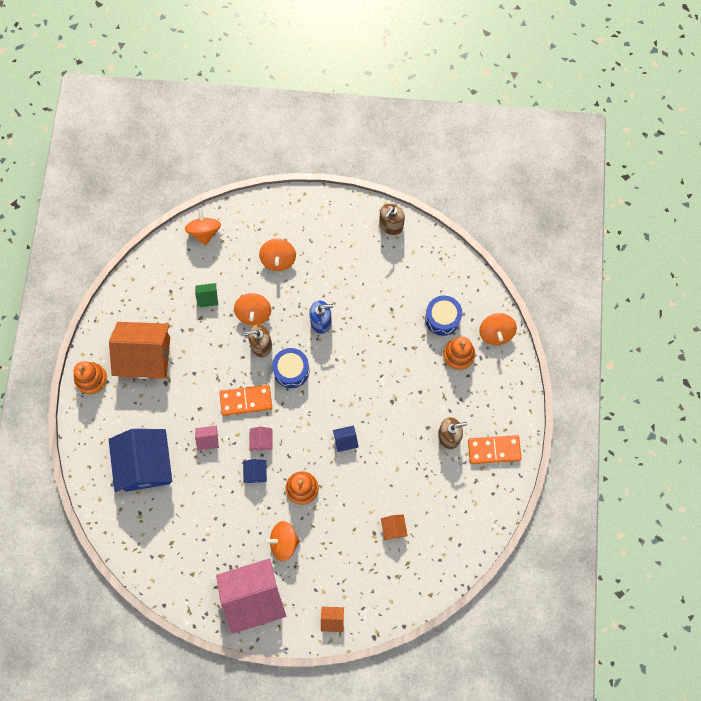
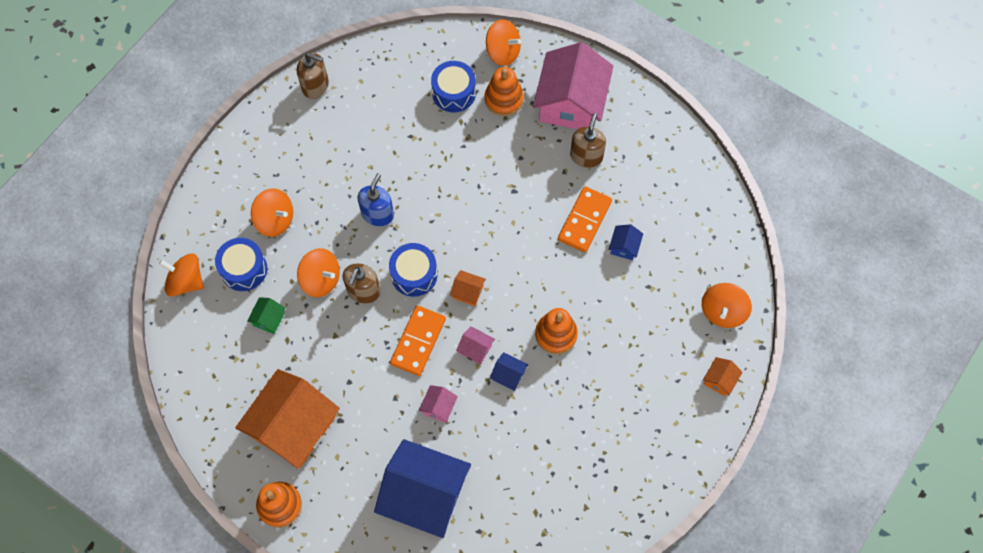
camera: 60 degrees left, 5 degrees down
pink house [216,558,286,634] -> pink house moved to [533,42,613,129]
orange spinning top [265,521,300,561] -> orange spinning top moved to [702,283,752,328]
blue house [333,426,359,452] -> blue house moved to [609,224,643,260]
brown soap dispenser [379,204,405,235] -> brown soap dispenser turned 45 degrees counterclockwise [297,53,329,99]
orange house [381,515,408,540] -> orange house moved to [450,270,486,306]
orange domino [468,435,522,464] -> orange domino moved to [558,186,612,252]
none -> blue drum [215,238,267,291]

